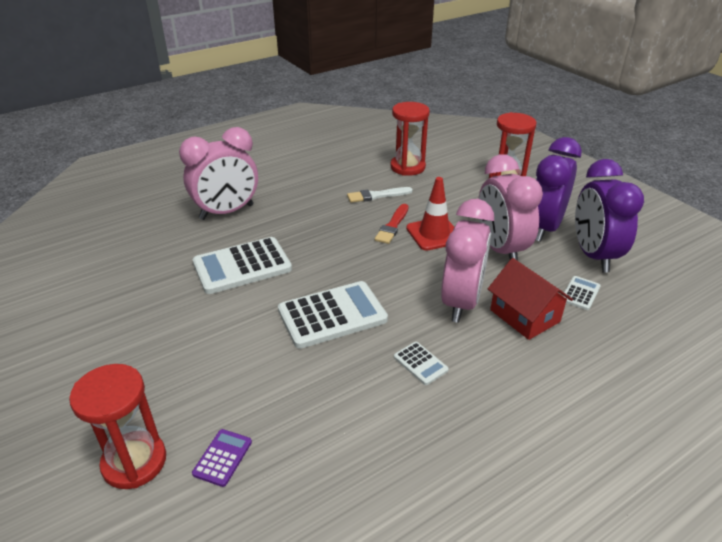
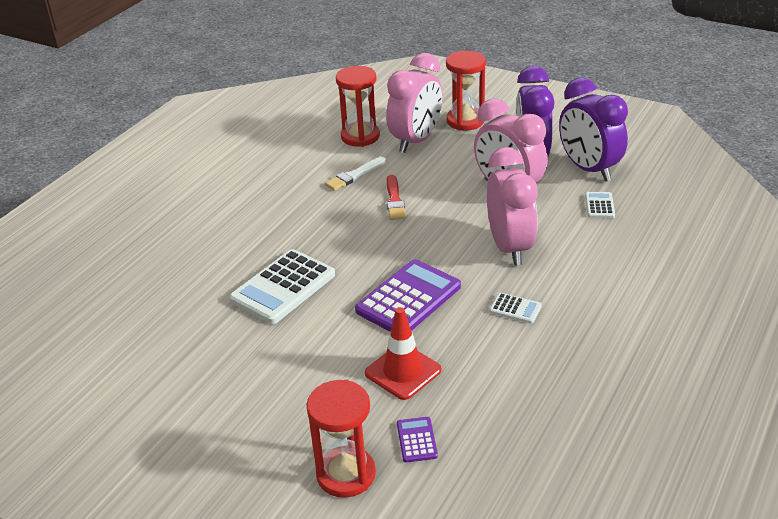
camera: 25 degrees left, 0 degrees up
pink clock [179,127,258,220] -> pink clock moved to [386,53,443,153]
white calculator [278,281,388,349] -> purple calculator [355,259,461,332]
red traffic cone [406,177,454,251] -> red traffic cone moved to [365,307,441,400]
red house [488,258,573,340] -> none

